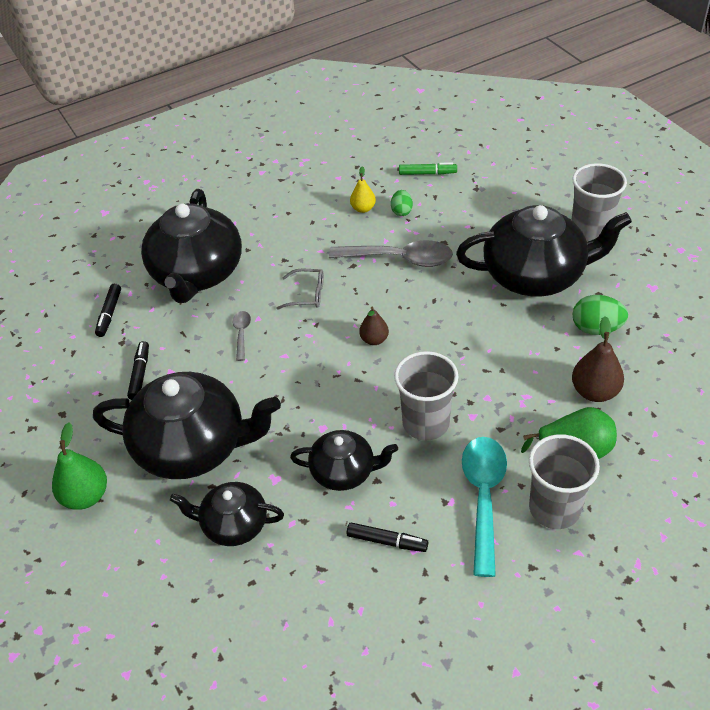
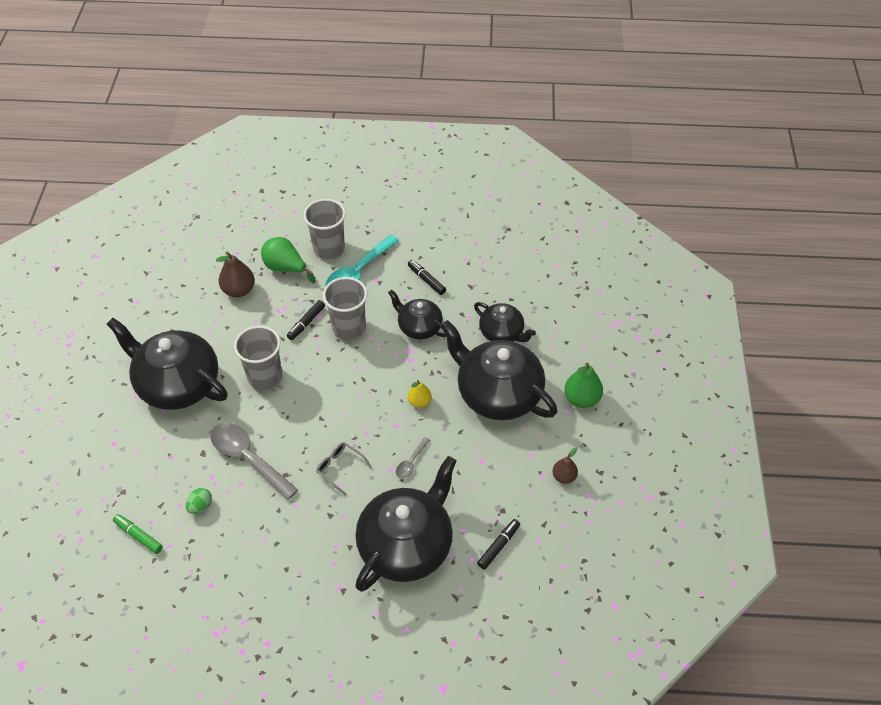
camera: 150 degrees left, 5 degrees up
black marker [127,341,149,400] -> black marker moved to [287,300,325,340]
yellow pear [350,166,376,213] -> yellow pear moved to [408,380,432,408]
brown pear [359,307,389,345] -> brown pear moved to [552,448,578,484]
grey cup [572,163,627,241] -> grey cup moved to [234,326,282,390]
green egg [572,295,628,335] -> none

